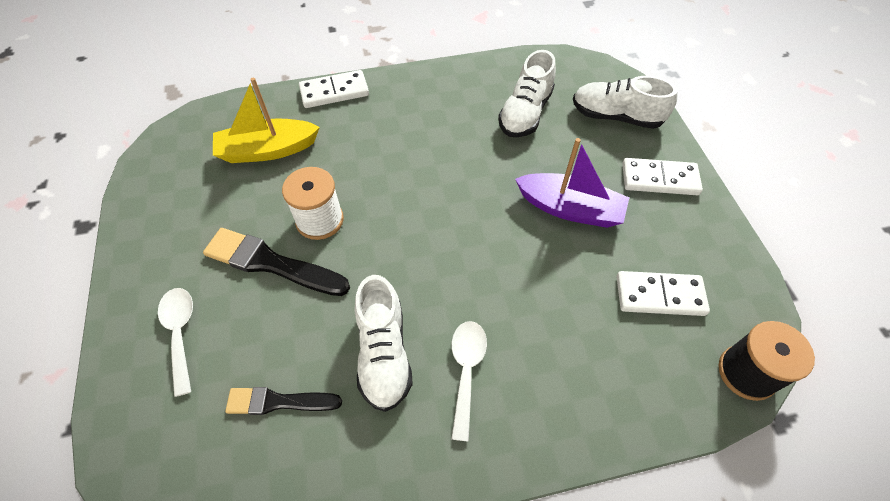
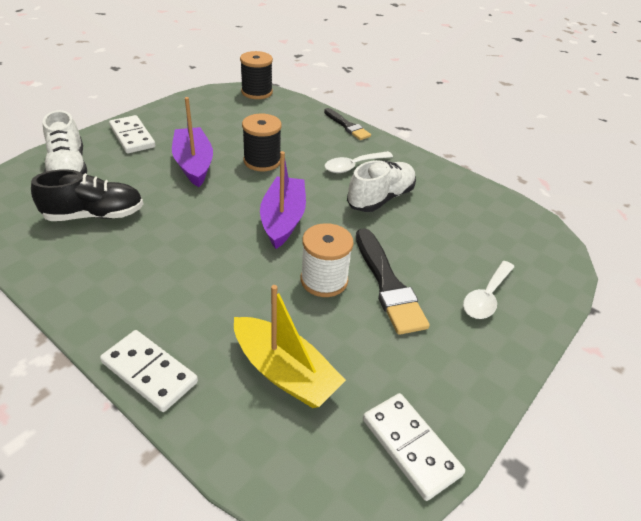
camera: 130 degrees left, 15 degrees down
black brush [225,387,342,415] -> black brush moved to [324,108,371,140]
white shoe [498,50,556,137] -> black shoe [31,169,143,221]
white domino [616,271,710,316] -> white domino moved to [363,393,465,501]
none -> black spool [242,114,282,171]
none -> purple boat [260,151,306,249]

